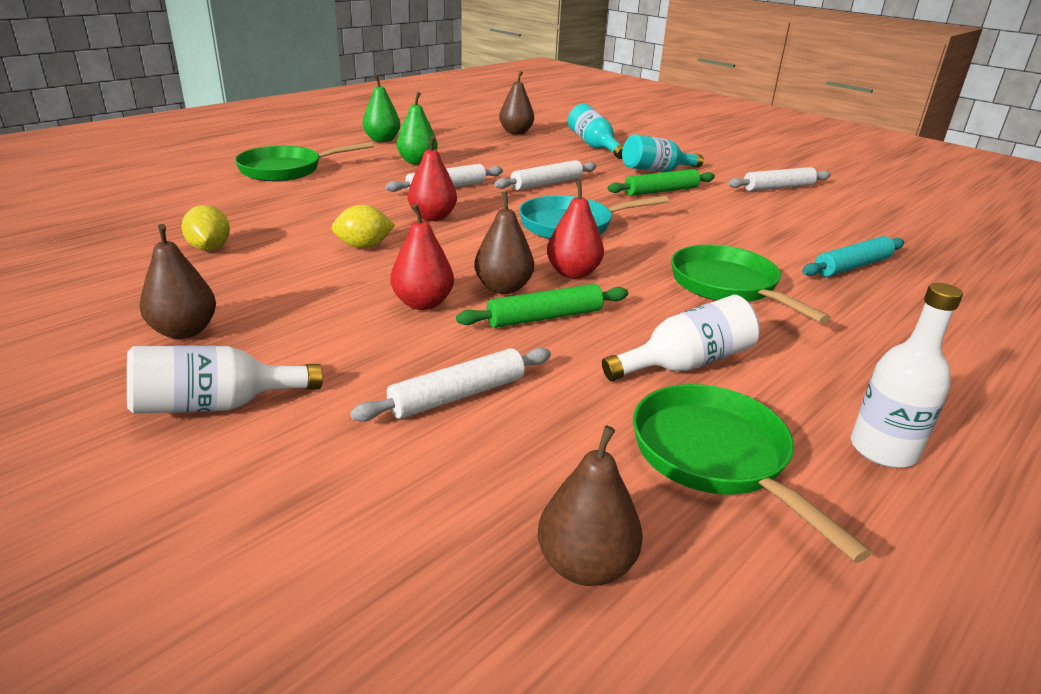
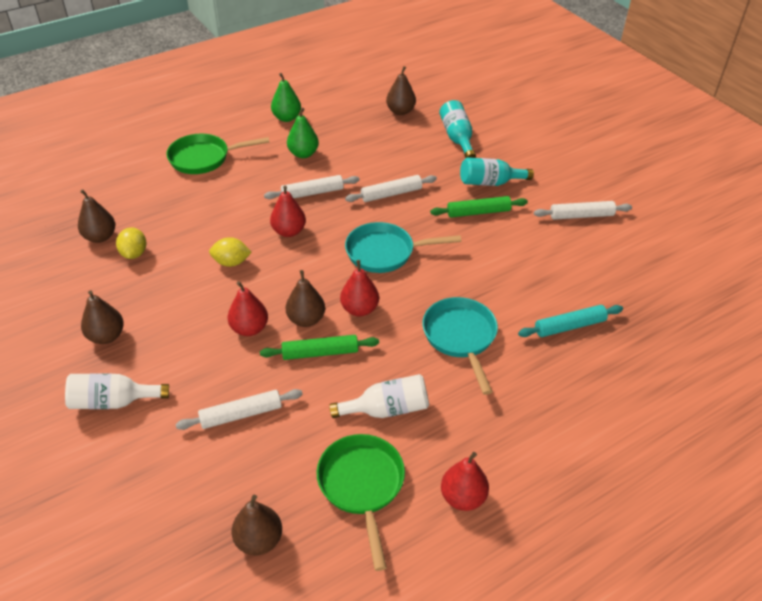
camera: 15 degrees right, 15 degrees up
green pan [671,245,831,324] -> turquoise pan [422,297,498,395]
white bottle [851,283,963,468] -> red pear [441,452,489,511]
none -> brown pear [78,189,115,243]

